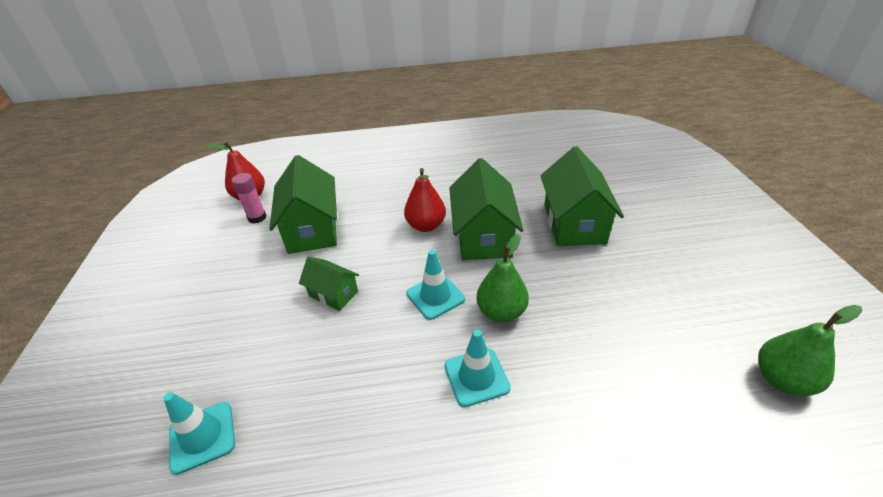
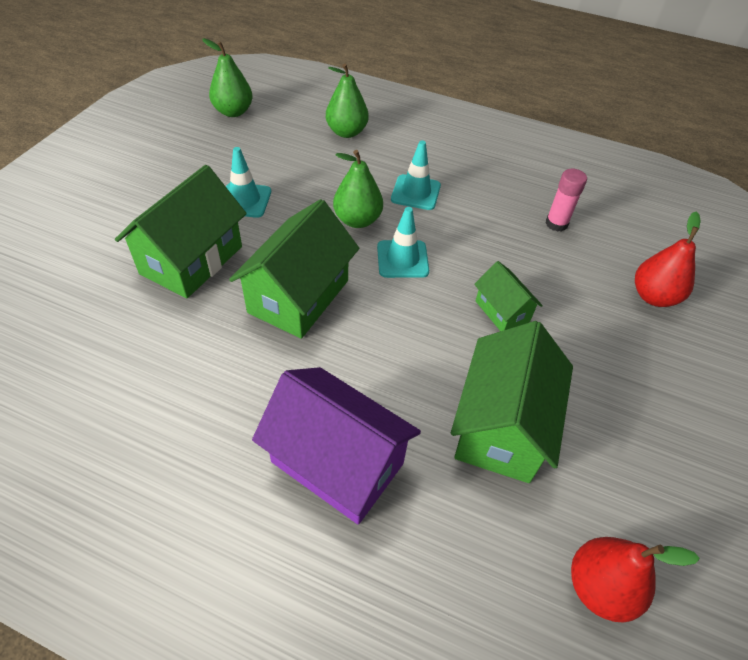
camera: 155 degrees left, 10 degrees up
turquoise traffic cone [163,392,235,475] -> turquoise traffic cone moved to [226,147,271,218]
pink glue stick [231,173,267,223] -> pink glue stick moved to [545,169,587,232]
red pear [404,168,446,232] -> red pear moved to [635,212,701,307]
none -> purple house [252,367,421,525]
none -> green pear [326,64,369,138]

